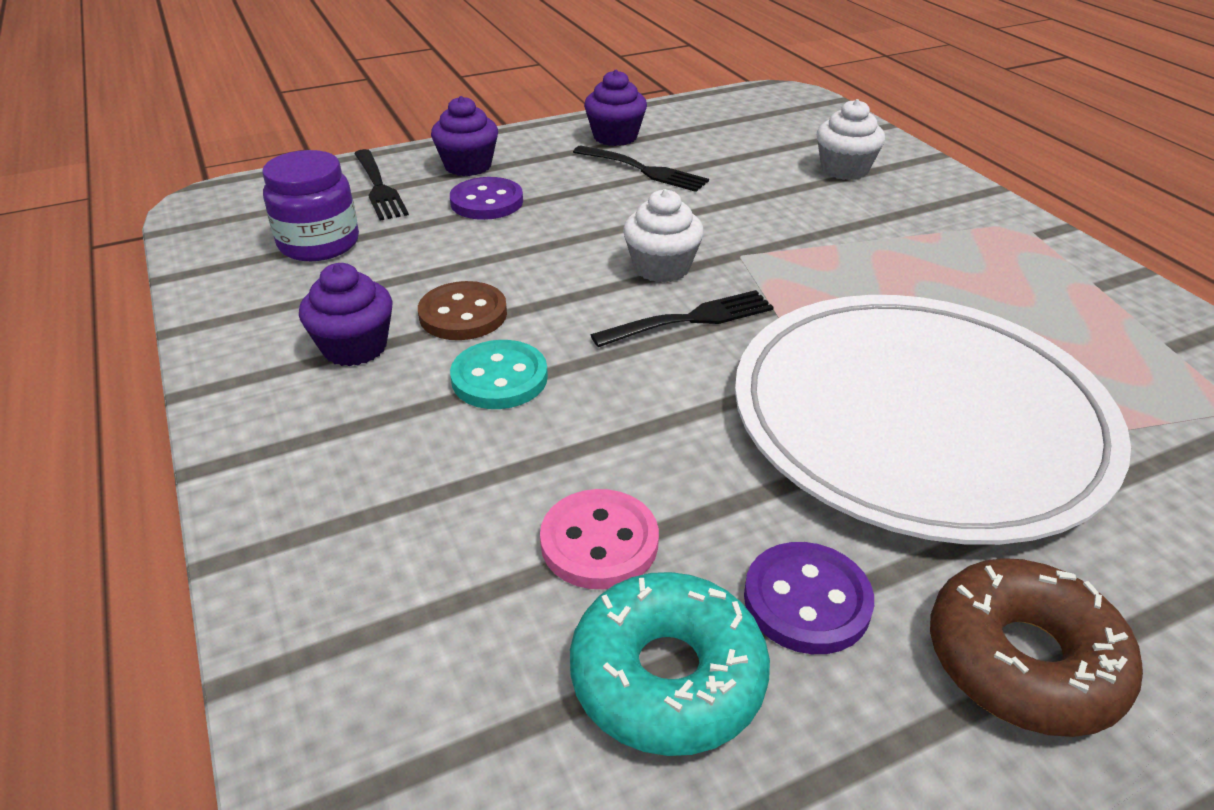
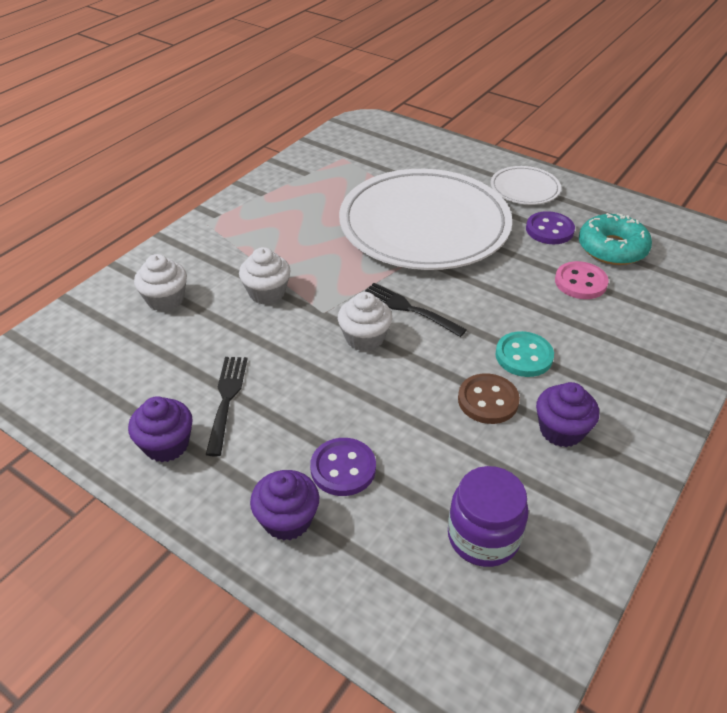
camera: 120 degrees left, 5 degrees up
black fork [354,149,409,221] -> none
brown donut [930,558,1143,737] -> white plate [491,166,561,205]
none -> white cupcake [239,247,291,305]

